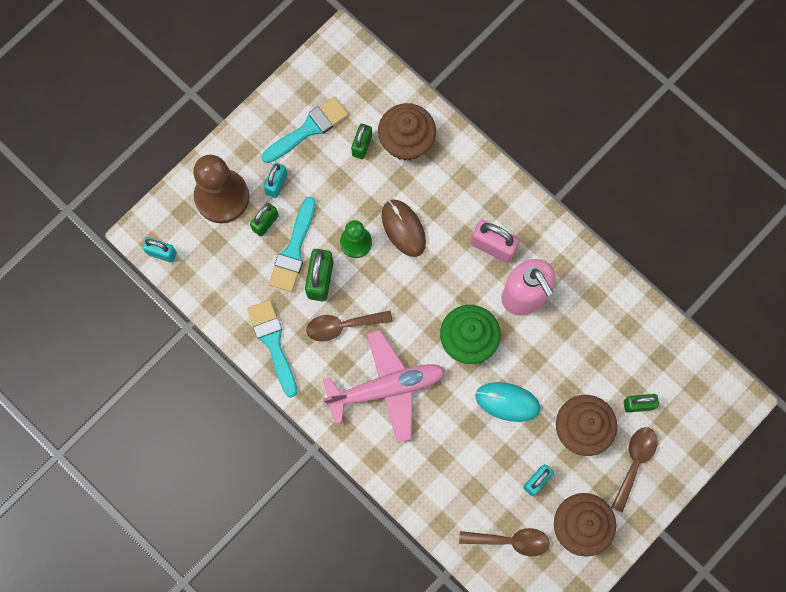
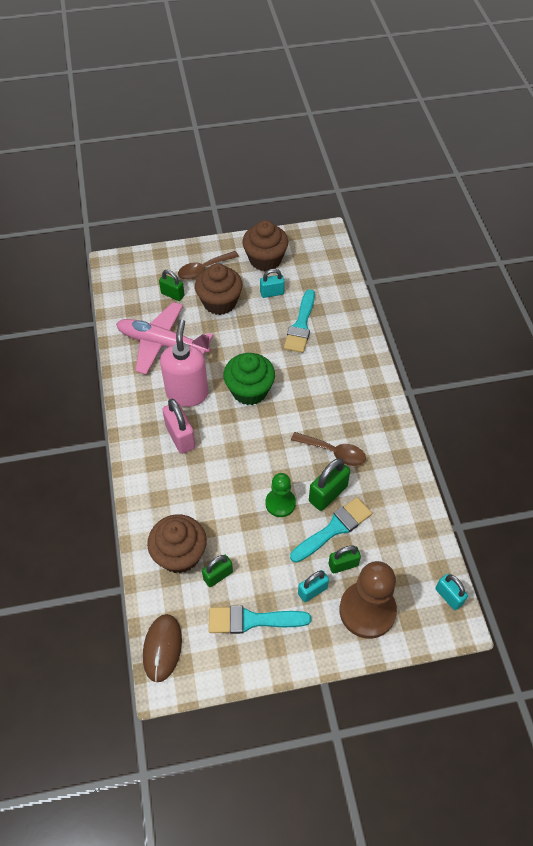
camera: 145 degrees left, 20 degrees down
turquoise brush [247,300,297,398] -> turquoise brush moved to [284,289,315,353]
pink plane [323,330,445,443] -> pink plane moved to [116,302,213,375]
brown mouse [382,199,426,257] -> brown mouse moved to [143,614,182,682]
brown spoon [459,528,550,556] -> none
turquoise mouse [476,382,540,422] -> none

